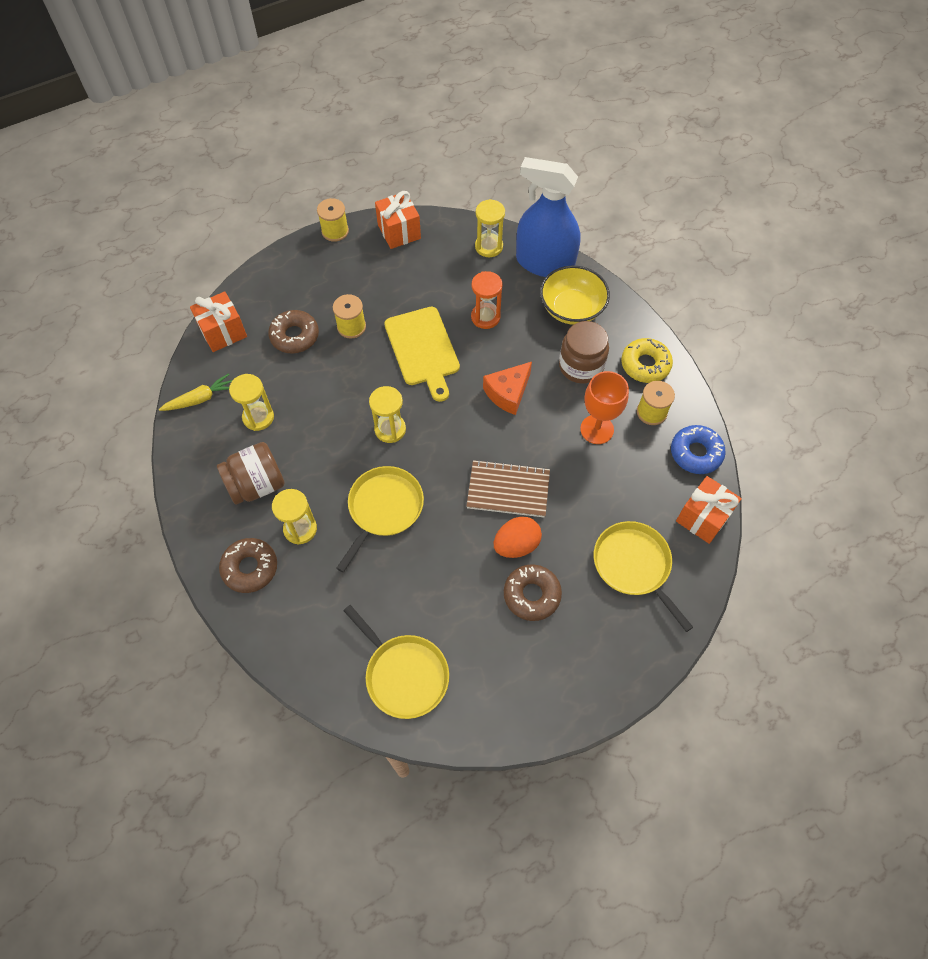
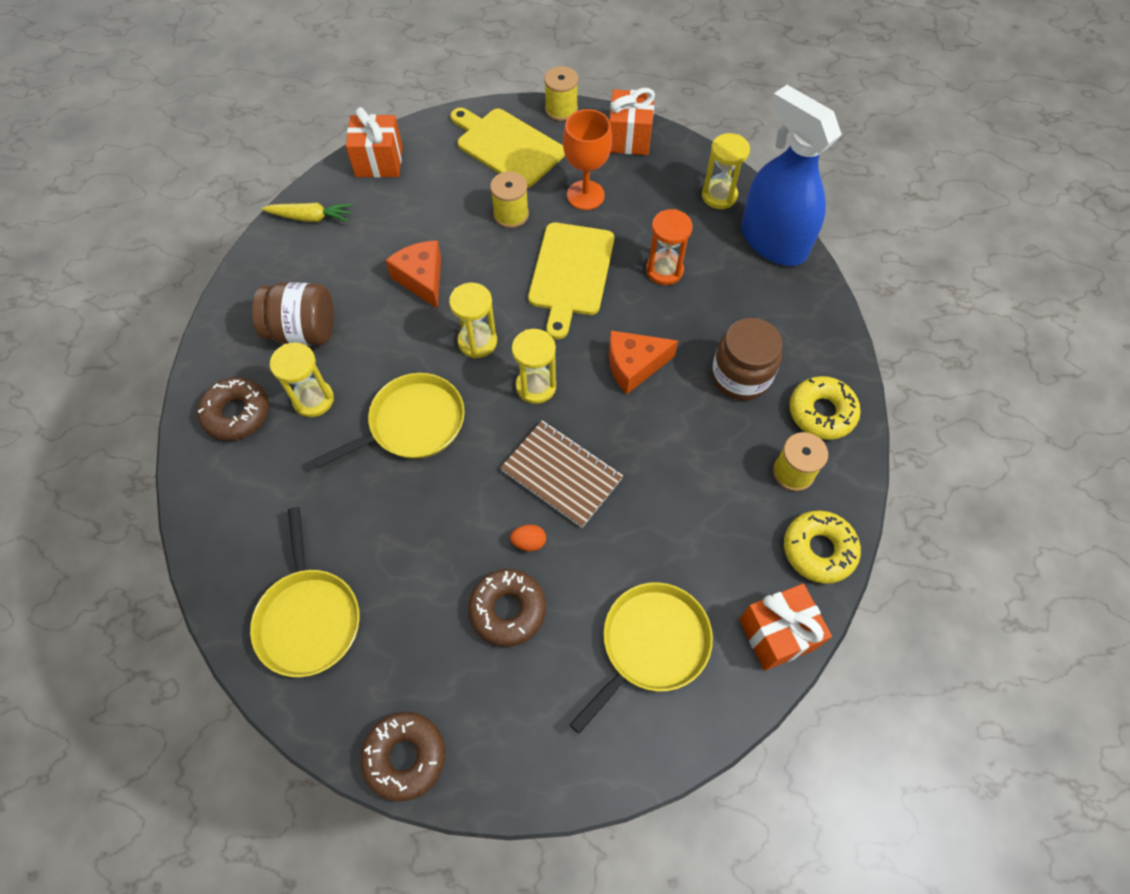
camera: 30 degrees right, 0 degrees up
yellow hourglass [229,374,274,431] -> yellow hourglass moved to [512,329,556,404]
brown donut [268,310,319,354] -> brown donut moved to [360,712,445,802]
orange egg [494,517,542,558] -> orange egg [510,524,546,551], size x0.53
yellow bowl [540,266,610,325] -> none
orange goblet [580,371,629,444] -> orange goblet moved to [563,109,612,210]
yellow pan [594,521,693,632] -> yellow pan turned 45 degrees clockwise [570,582,713,734]
blue donut [671,425,726,474] -> yellow donut [784,511,861,584]
none -> orange cheese [385,240,441,309]
none -> yellow cutting board [450,108,565,188]

